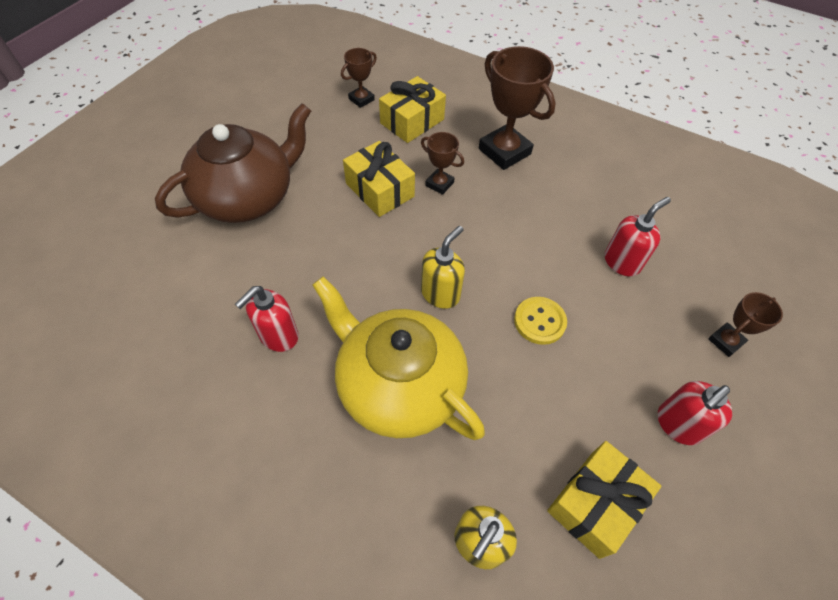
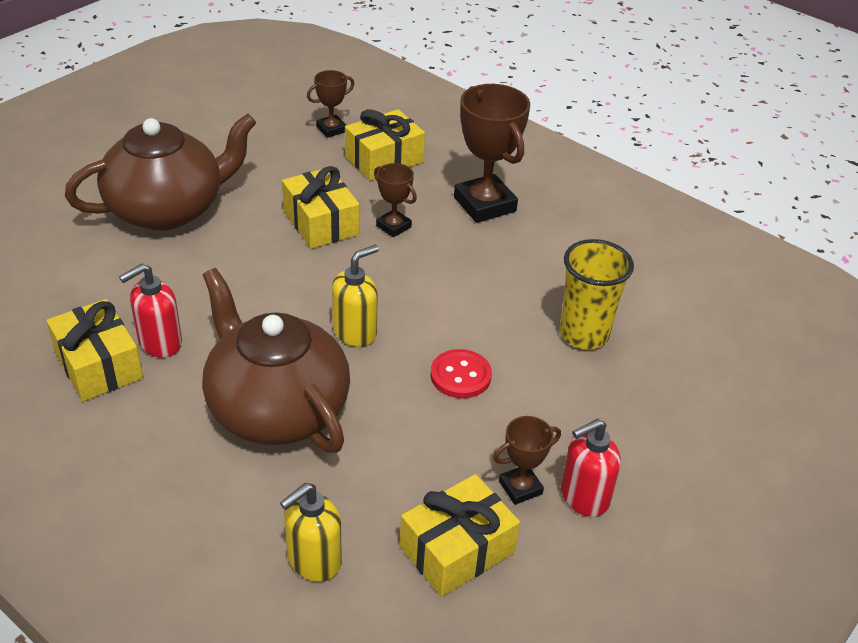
camera: 10 degrees right, 15 degrees down
yellow teapot [312,277,485,440] -> brown teapot [202,268,350,453]
yellow button [514,297,567,345] -> red button [430,349,492,398]
red soap dispenser [605,197,671,276] -> yellow cup [560,239,634,349]
brown trophy [708,292,783,357] -> brown trophy moved to [493,416,561,505]
none -> yellow gift [46,299,143,401]

